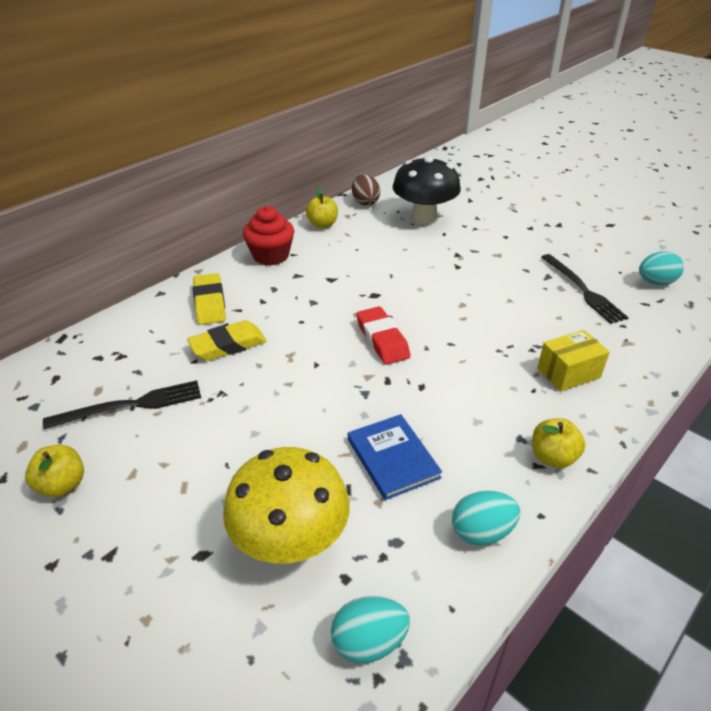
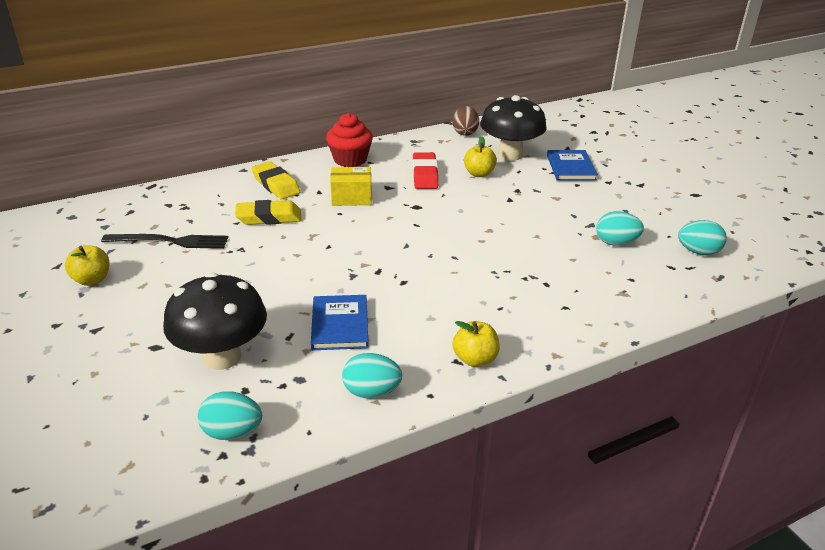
camera: 20 degrees right, 5 degrees down
yellow eraser [193,273,226,325] -> yellow eraser turned 45 degrees counterclockwise [251,161,300,199]
yellow mushroom [223,447,350,564] -> black mushroom [163,272,267,370]
yellow apple [306,187,338,228] -> yellow apple moved to [464,137,497,177]
red eraser [356,307,411,365] -> red eraser moved to [413,152,438,189]
yellow box [537,330,610,392] -> yellow box moved to [330,167,372,206]
black fork [541,254,629,324] -> turquoise egg [596,211,644,246]
none -> blue book [547,150,598,181]

